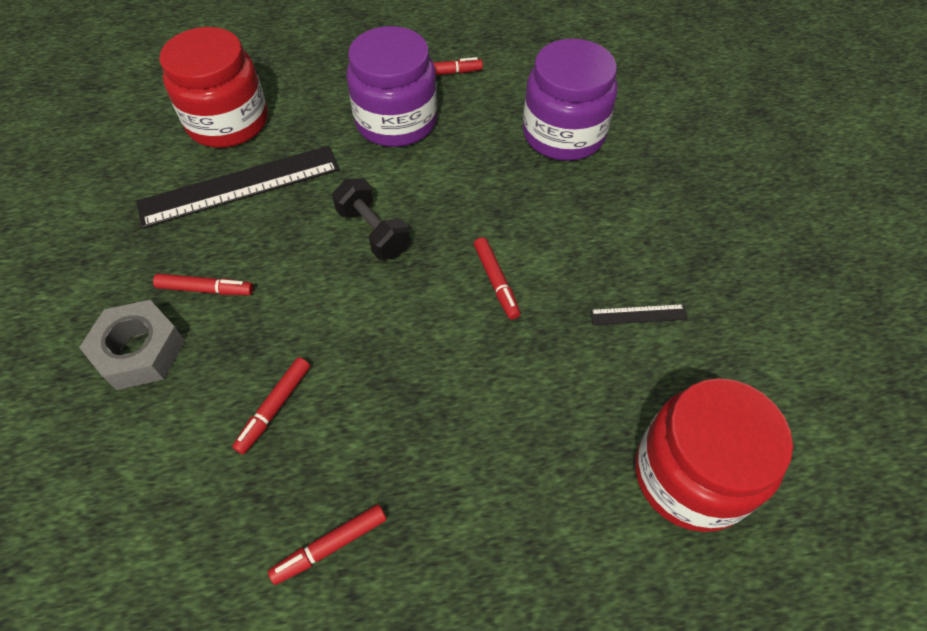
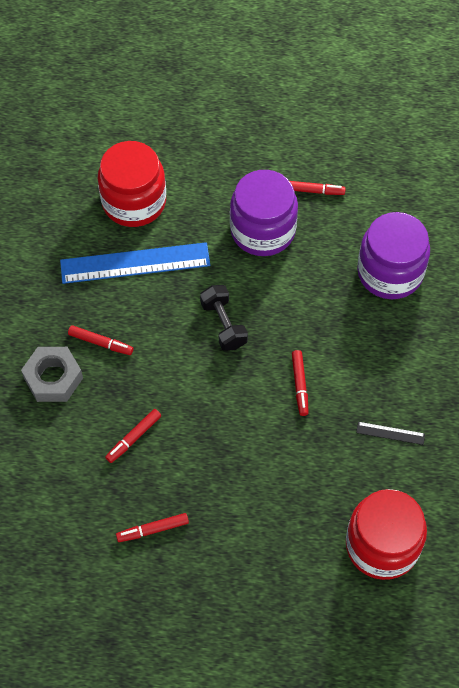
camera: 15 degrees right, 5 degrees up
black ruler [136,146,340,228] -> blue ruler [60,242,210,284]

